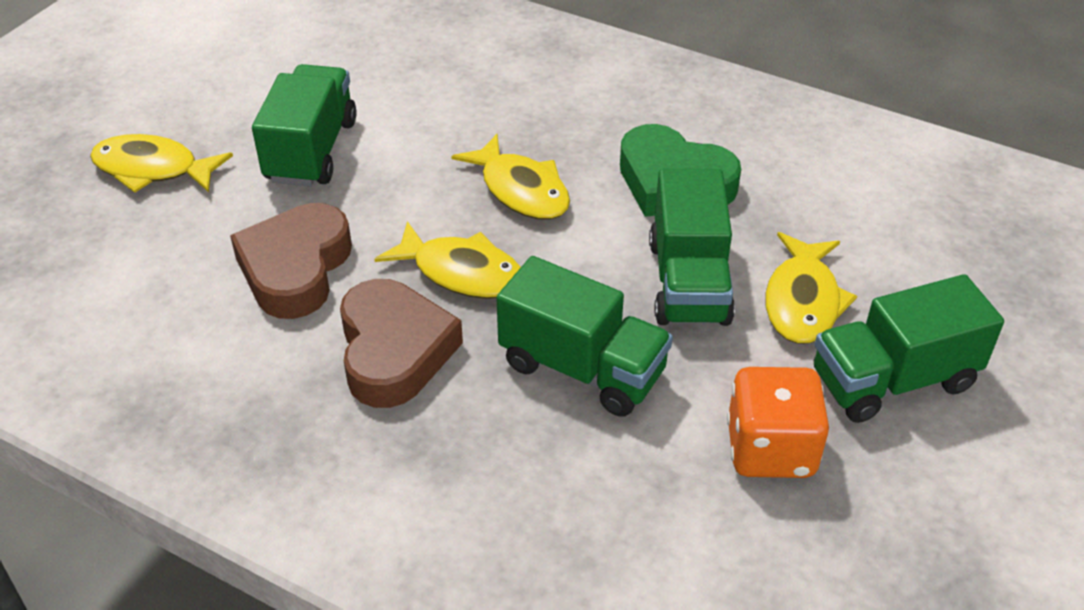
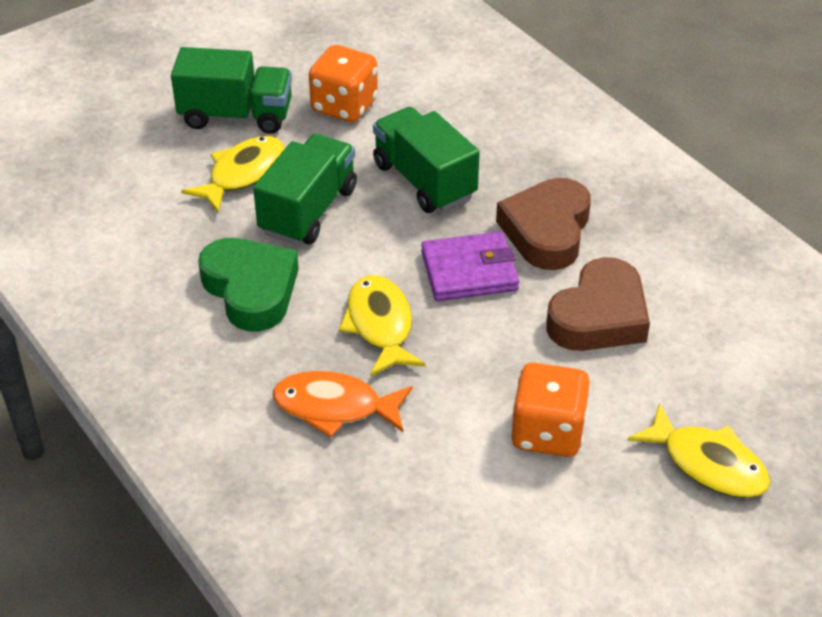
camera: 155 degrees left, 0 degrees up
green truck [252,64,357,187] -> orange dice [511,363,591,457]
yellow fish [374,221,521,299] -> purple wallet [421,231,519,301]
none -> orange fish [273,371,413,438]

